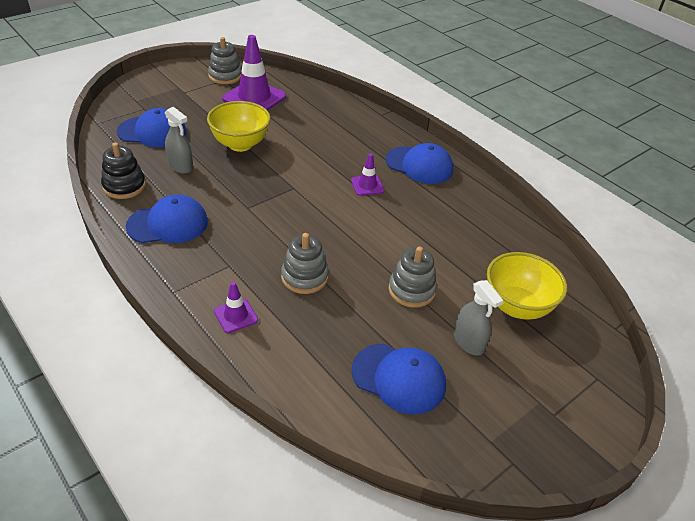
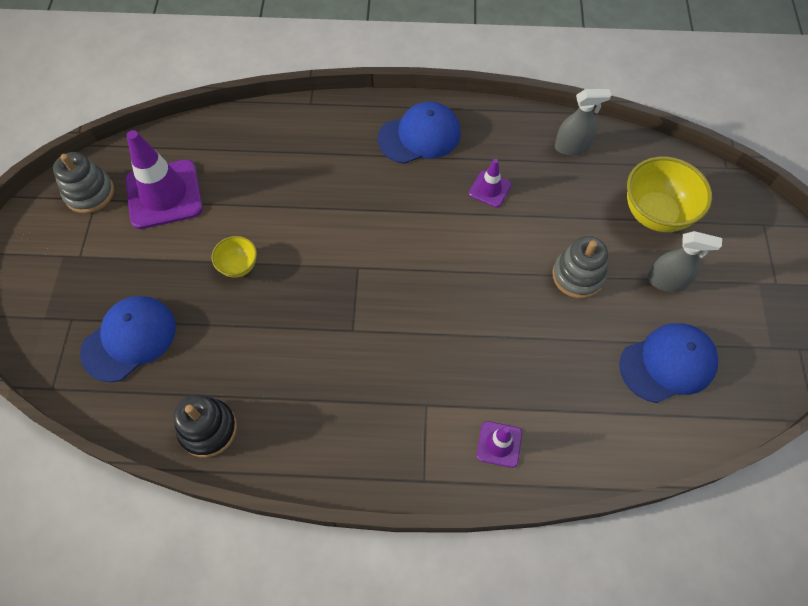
camera: 45 degrees left, 20 degrees up
blue cap [126,195,208,243] -> none
grey spray bottle [165,107,193,174] -> grey spray bottle moved to [555,89,611,156]
yellow bowl [207,101,271,152] -> yellow bowl [212,236,257,278], size x0.53
grey stacking toy [281,233,329,294] -> none
purple traffic cone [351,154,384,196] -> purple traffic cone moved to [469,159,512,208]

